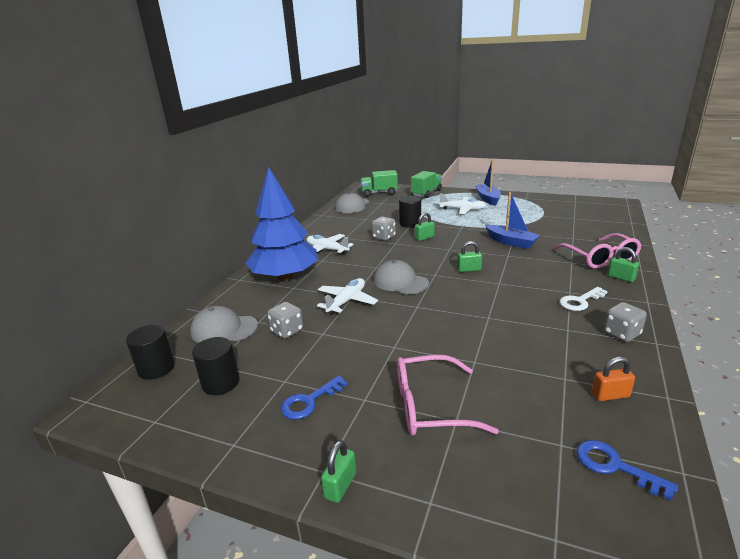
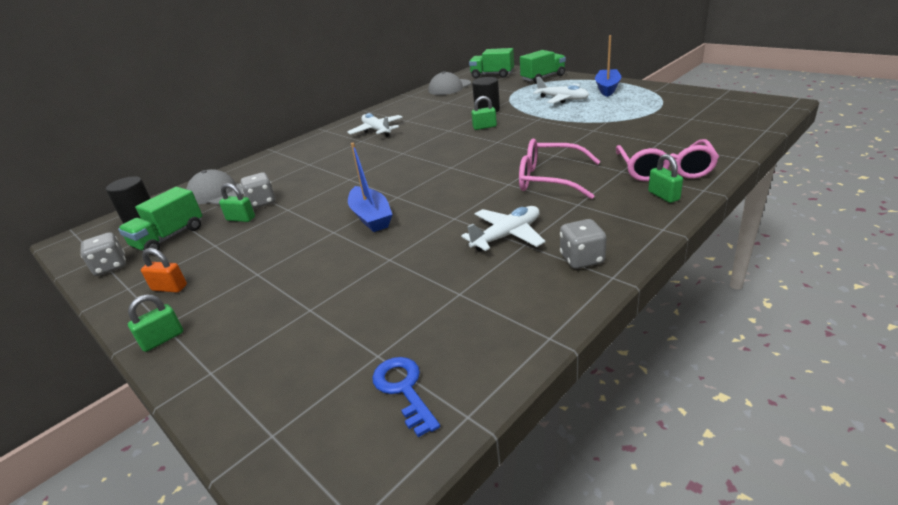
camera: 25 degrees right, 5 degrees up
black cylinder [192,337,239,395] -> green truck [118,187,202,255]
blue tree [245,167,318,281] -> none
blue key [281,376,348,420] -> none
white plane [317,278,378,315] -> white plane moved to [461,206,545,251]
grey dice [372,217,396,241] -> grey dice moved to [81,232,126,276]
grey cap [373,260,429,295] -> none
pink glasses [397,355,499,435] -> pink glasses moved to [519,139,601,199]
green padlock [457,241,482,272] -> green padlock moved to [219,183,255,222]
blue boat [485,192,540,249] -> blue boat moved to [348,143,393,232]
white key [559,287,608,311] -> none
orange padlock [592,357,635,401] -> orange padlock moved to [141,248,187,293]

